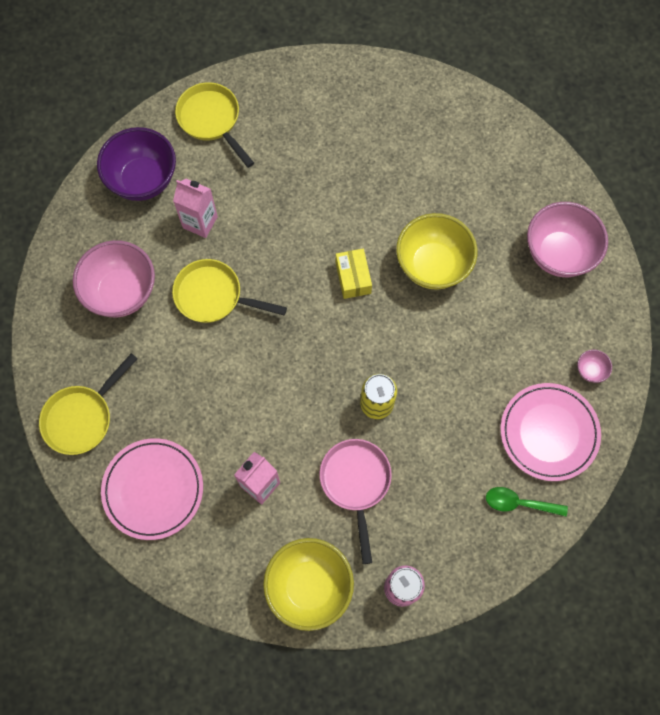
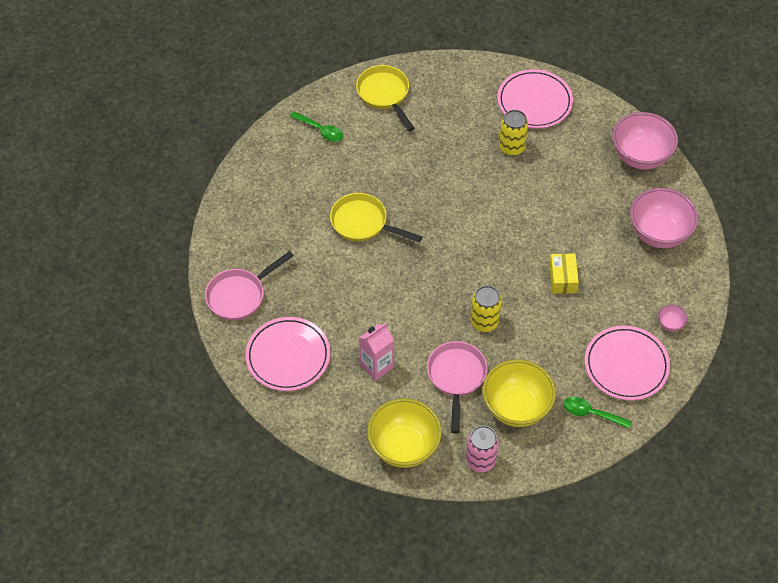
camera: 10 degrees right, 15 degrees down
yellow pan [39,353,138,455] -> pink pan [205,251,294,321]
pink bowl [73,240,155,317] -> pink bowl moved to [612,112,678,170]
purple bowl [97,127,176,201] -> green spoon [290,111,343,142]
pink carton [173,179,218,238] -> none
yellow box [336,249,372,299] -> yellow box moved to [549,253,579,294]
yellow bowl [396,213,477,290] -> yellow bowl moved to [483,359,556,427]
none -> pink plate [497,69,573,128]
none -> yellow can [499,110,528,156]

